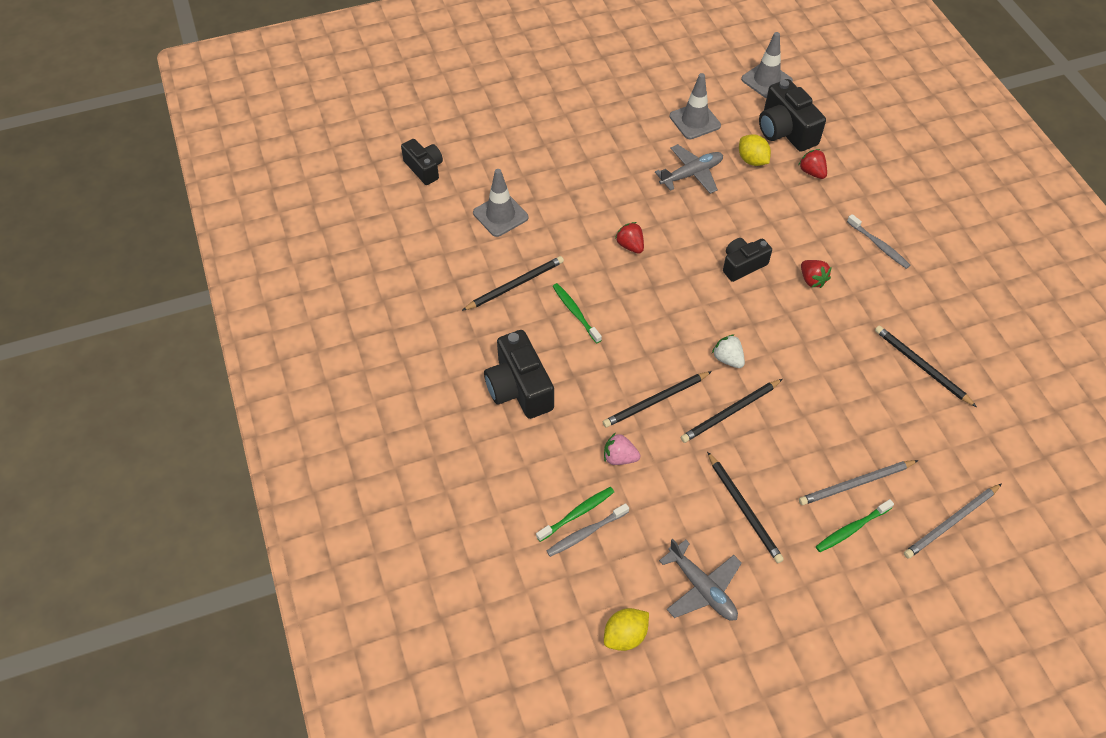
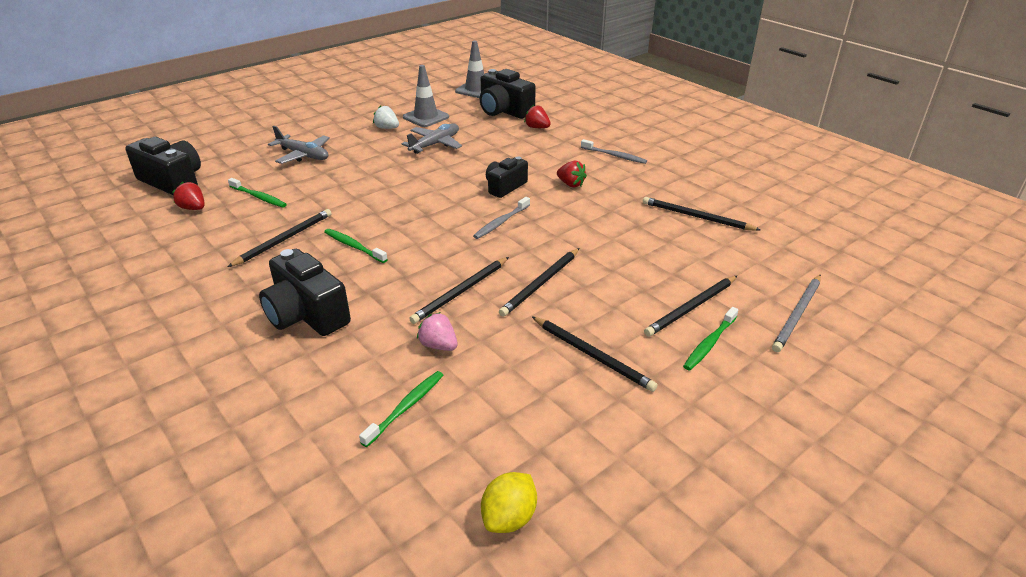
camera: 20 degrees left, 20 degrees down
black camera [401,139,443,185] -> black camera [125,137,201,195], size x1.56
grey traffic cone [473,169,528,237] -> green toothbrush [228,178,287,208]
grey toothbrush [547,503,629,557] -> grey toothbrush moved to [473,197,530,239]
pink strawberry [604,433,640,465] -> pink strawberry turned 45 degrees clockwise [417,312,458,351]
red strawberry [615,222,644,254] -> red strawberry moved to [172,182,205,210]
grey plane [659,539,742,621] -> grey plane moved to [268,126,330,164]
white strawberry [712,334,745,368] -> white strawberry moved to [373,105,399,129]
yellow lemon [739,134,771,166] -> none
grey pencil [799,460,919,505] -> black pencil [644,276,737,337]

